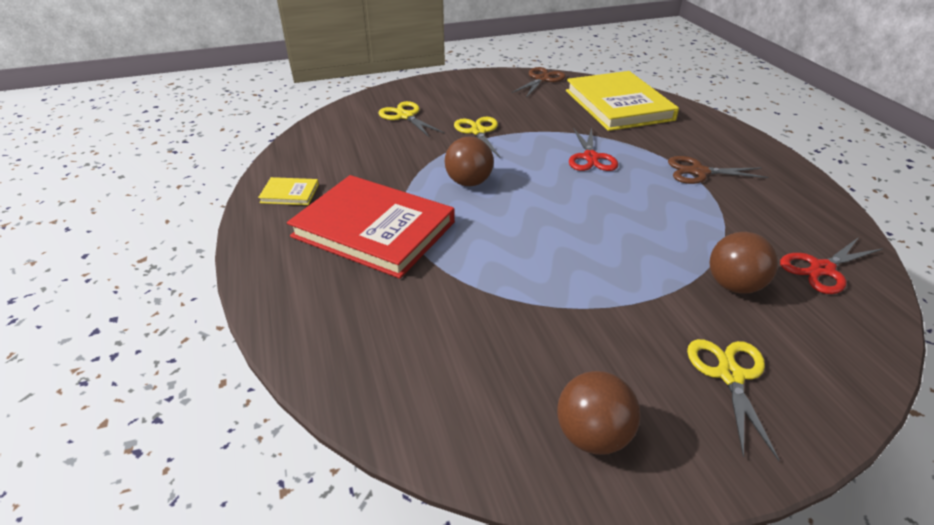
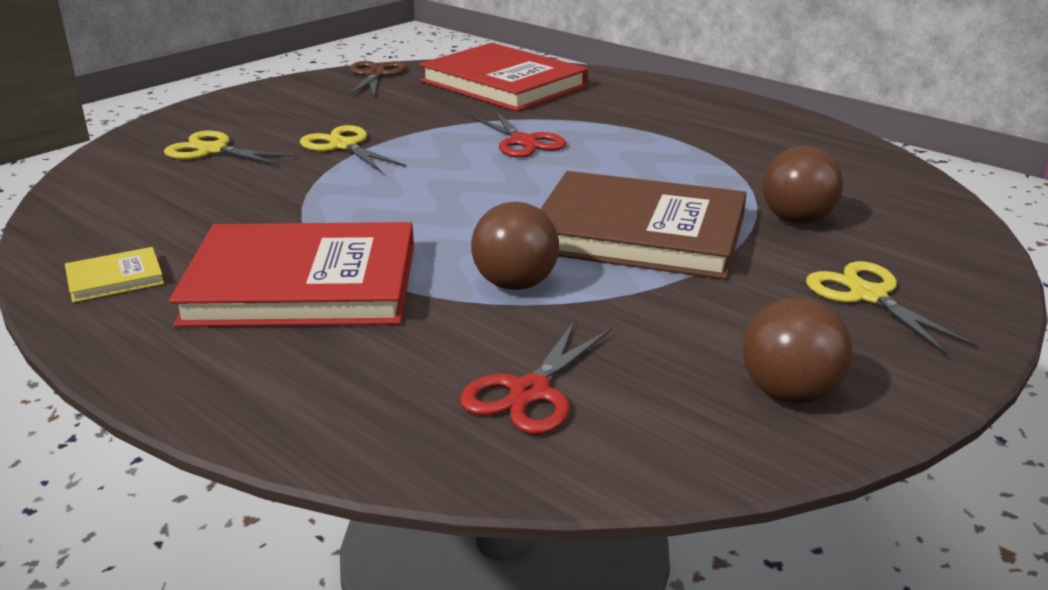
camera: 30 degrees left, 10 degrees down
brown ball [445,136,494,186] -> brown ball moved to [471,202,559,290]
yellow book [566,71,679,131] -> red book [420,43,588,112]
brown scissors [668,156,769,184] -> none
red scissors [780,237,883,294] -> red scissors moved to [460,320,612,434]
none -> brown book [540,171,747,280]

